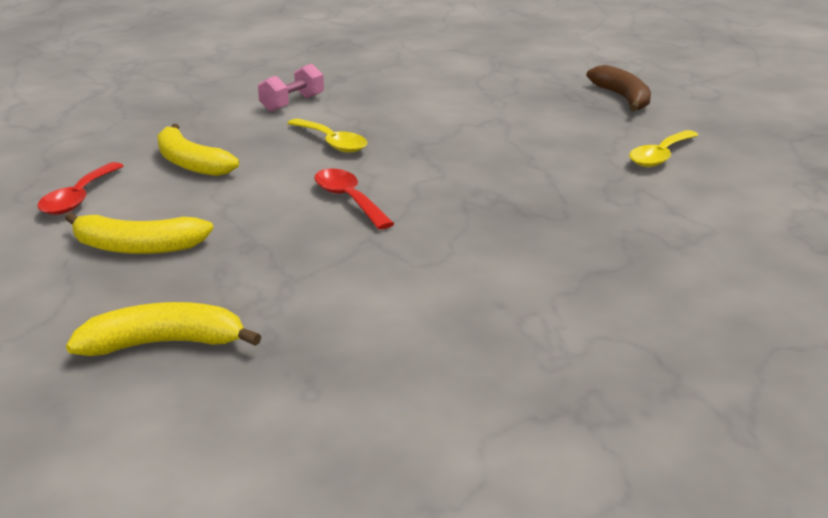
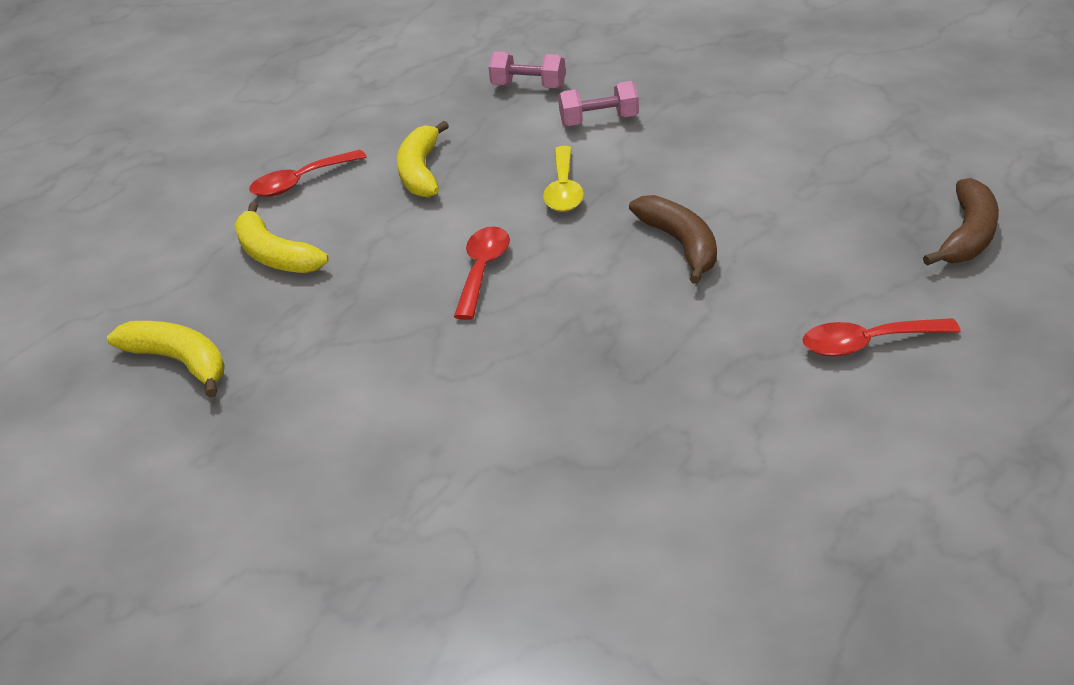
camera: 45 degrees right, 10 degrees up
yellow spoon [629,130,698,167] -> red spoon [803,318,961,357]
none -> pink dumbbell [488,51,566,89]
none -> brown banana [629,195,717,284]

